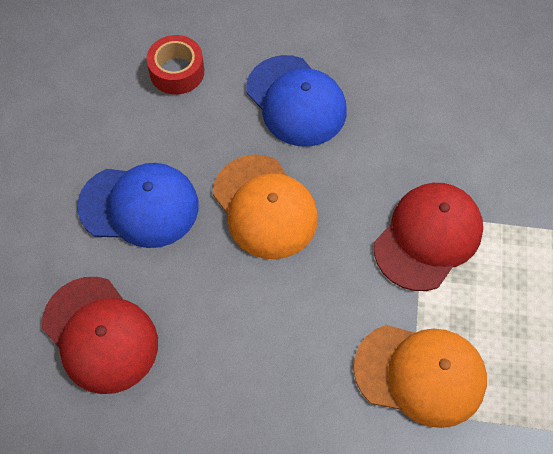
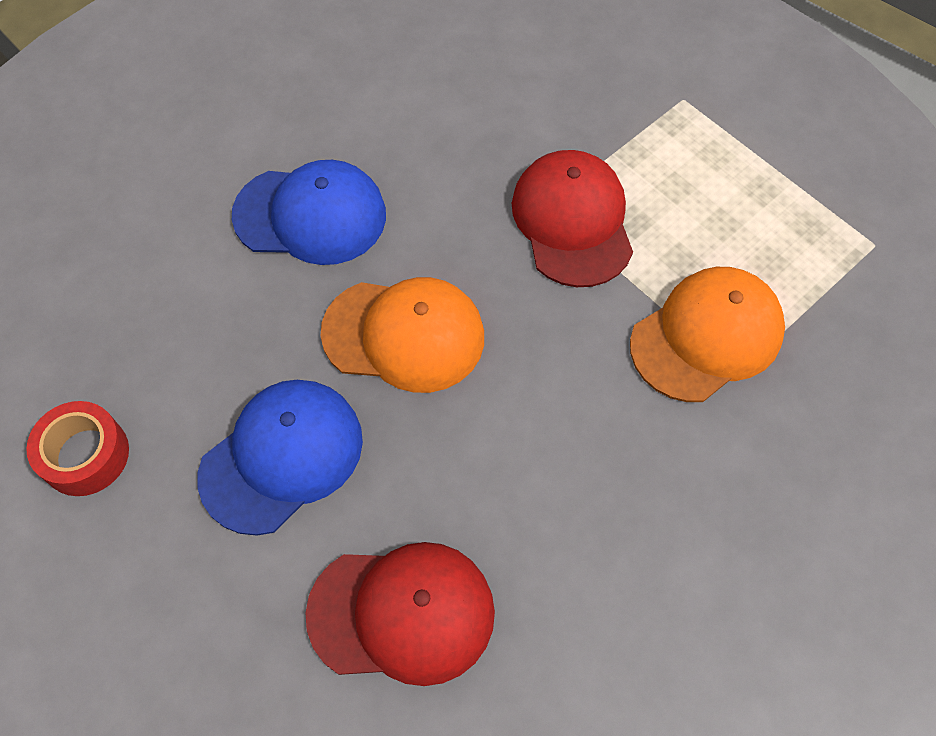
camera: 50 degrees left, 0 degrees up
red tape [147,35,204,95] -> red tape moved to [26,401,129,496]

